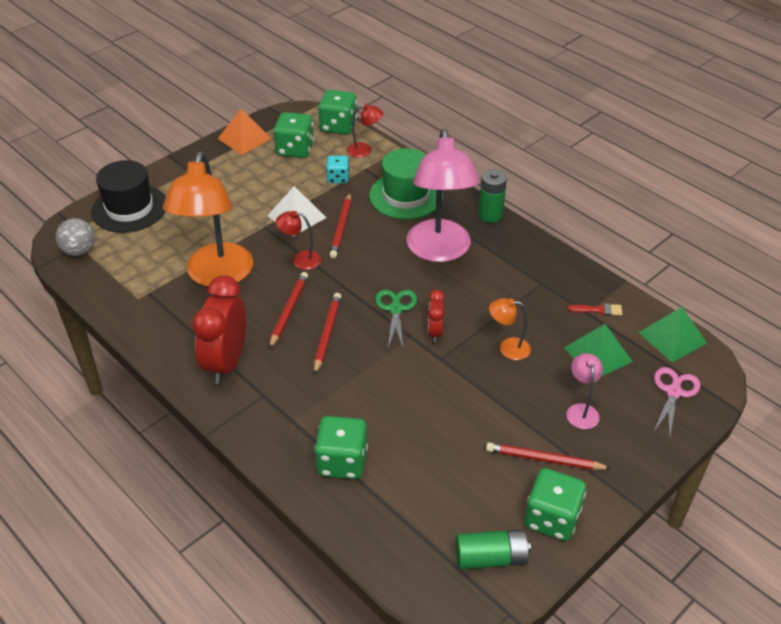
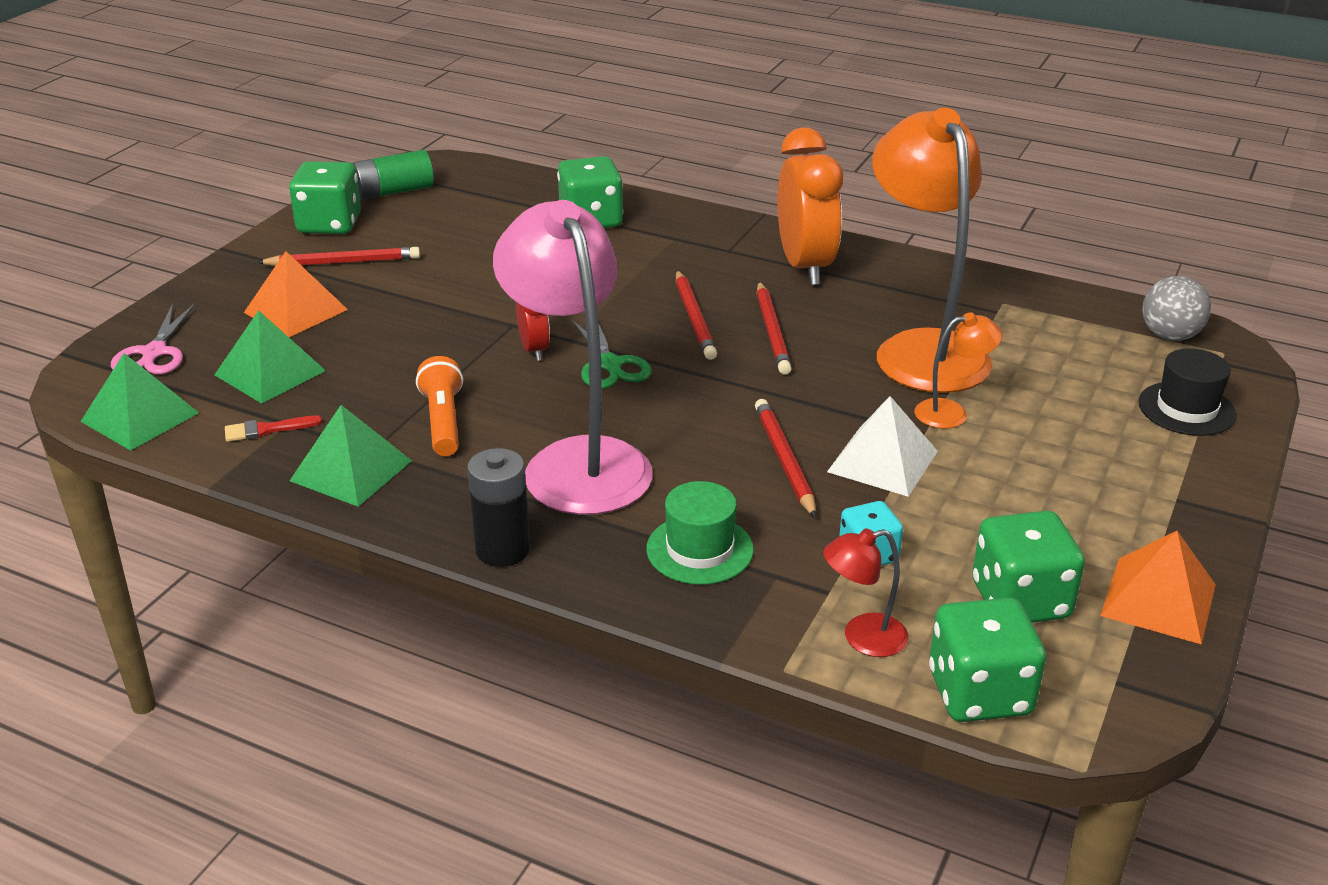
camera: 160 degrees right, 10 degrees down
black hat [91,160,166,233] -> black hat [1138,348,1237,436], size x0.65
red clock [192,275,246,384] -> orange clock [777,127,843,285]
red lamp [276,211,321,270] -> none
green hat [369,148,443,220] -> green hat [646,481,754,585], size x0.65
green battery [478,169,507,223] -> black battery [467,448,530,567]
orange lamp [489,298,531,360] -> orange lamp moved to [914,312,1003,429]
pink lamp [567,353,603,429] -> orange pyramid [244,251,348,337]
none -> green pyramid [290,405,412,507]
none -> orange flashlight [416,356,463,456]

